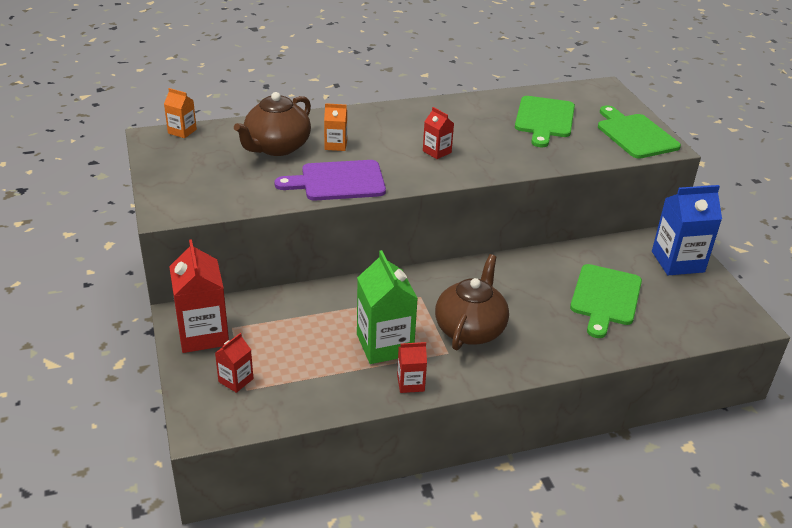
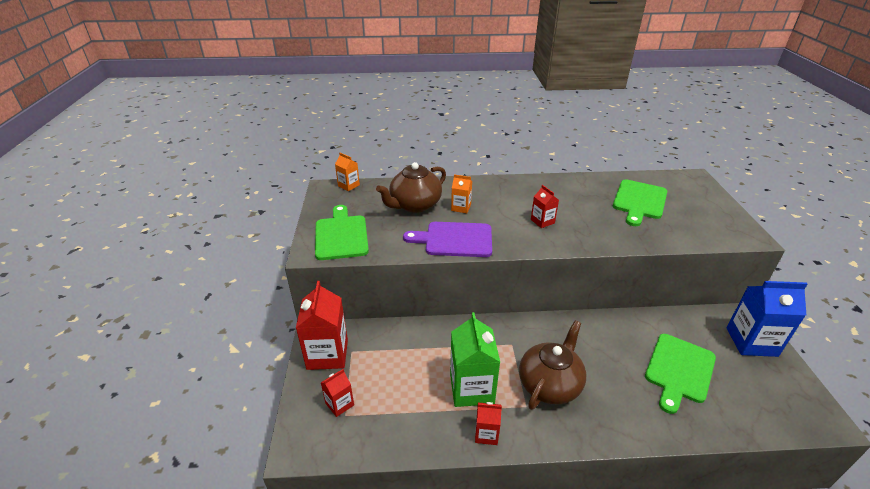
camera: 15 degrees right, 0 degrees up
green cutting board [598,105,681,159] -> green cutting board moved to [315,205,369,260]

